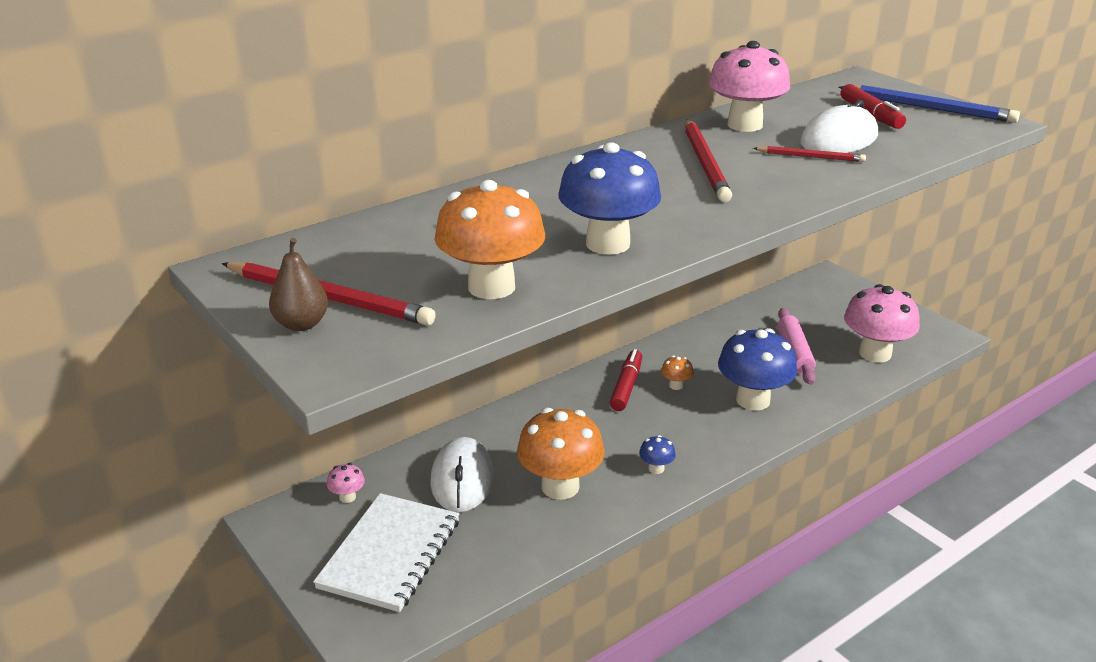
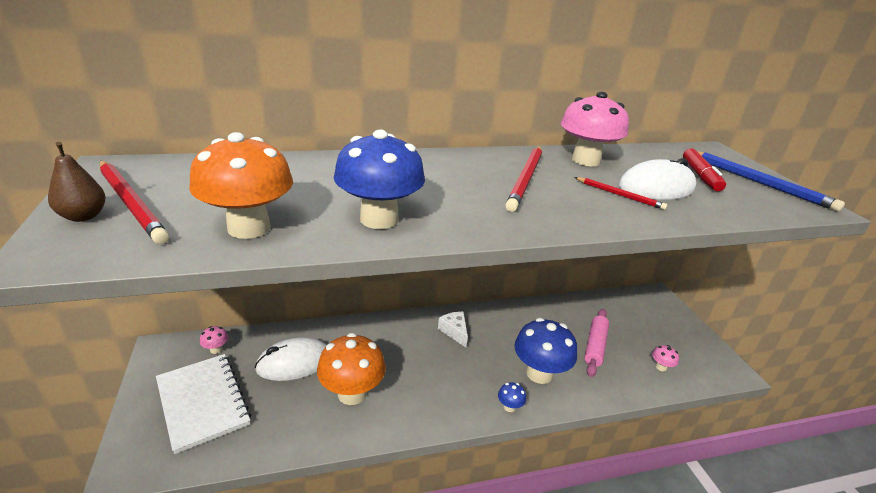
camera: 20 degrees right, 0 degrees up
white notebook [313,493,459,612] -> white notebook turned 75 degrees counterclockwise [156,354,251,454]
white mouse [431,437,494,512] -> white mouse turned 45 degrees clockwise [255,337,326,381]
red marker [610,349,642,411] -> white cheese [438,311,468,347]
blue mushroom [639,435,676,474] -> blue mushroom moved to [498,382,526,412]
orange mushroom [661,356,694,390] -> none
pink mushroom [844,284,920,363] -> pink mushroom [652,345,679,372], size x0.43

